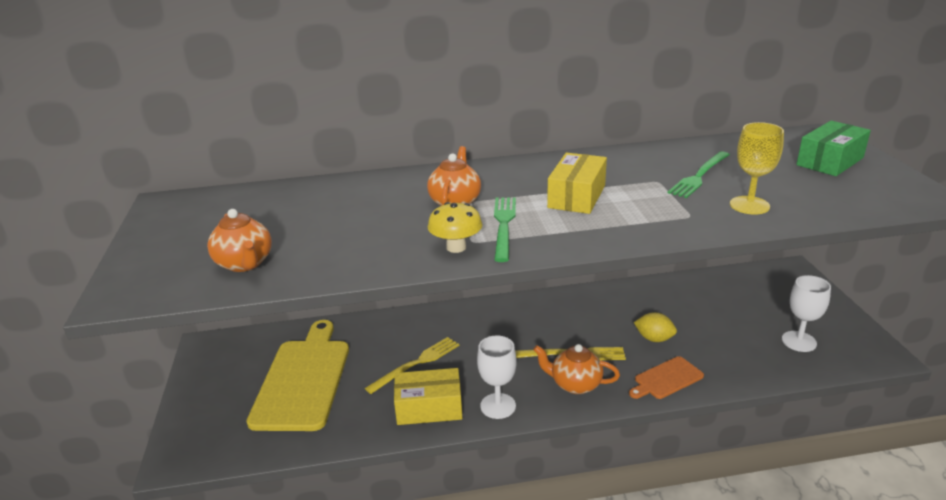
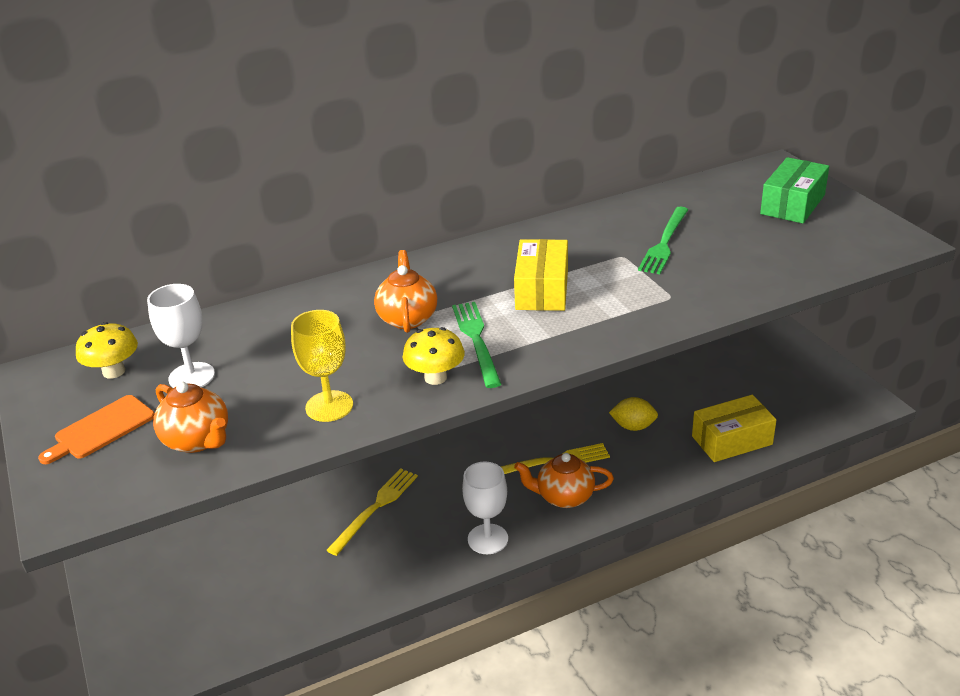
camera: 15 degrees left, 5 degrees up
yellow cutting board [246,320,349,431] -> none
yellow box [394,368,463,425] -> yellow box moved to [692,395,776,462]
orange cutting board [629,356,704,399] -> orange cutting board moved to [38,395,155,464]
yellow goblet [730,122,784,215] -> yellow goblet moved to [291,310,353,422]
white goblet [782,275,831,352] -> white goblet moved to [147,284,215,388]
none -> yellow mushroom [76,322,138,379]

